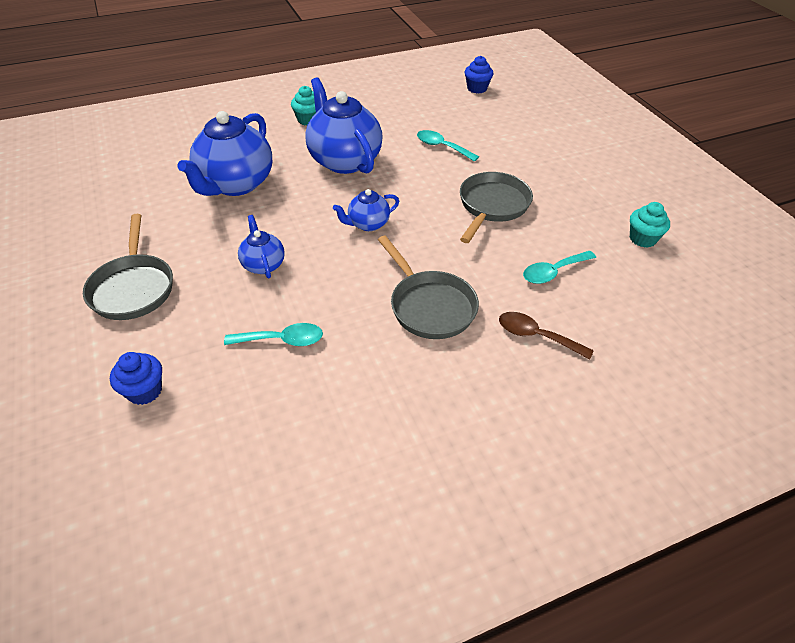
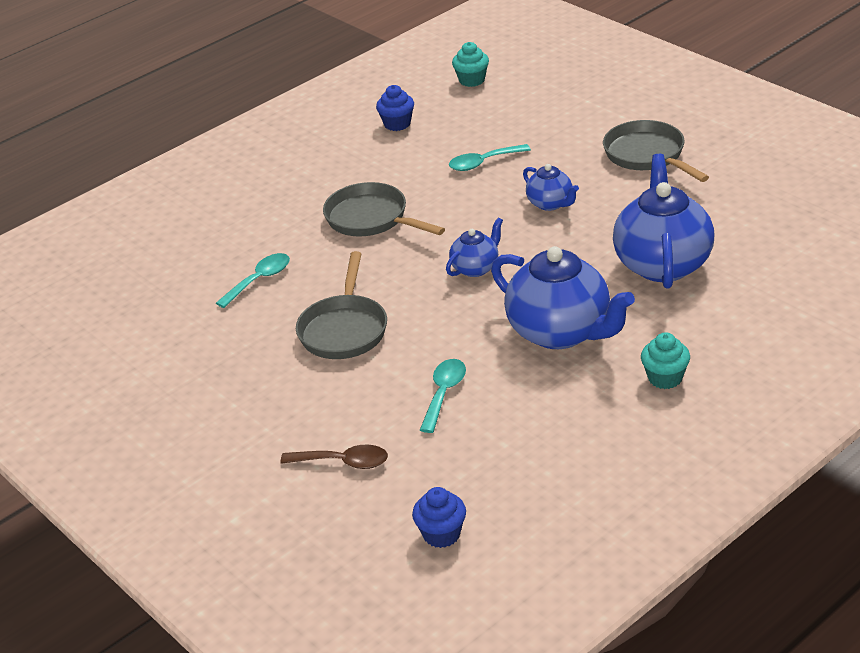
camera: 165 degrees right, 10 degrees down
blue cupcake [110,352,162,405] -> blue cupcake moved to [376,85,414,131]
turquoise spoon [417,130,479,162] -> turquoise spoon turned 90 degrees counterclockwise [420,359,466,433]
brown spoon [499,312,594,360] -> brown spoon moved to [280,444,388,469]
turquoise cupcake [630,202,670,248] -> turquoise cupcake moved to [452,42,489,87]

